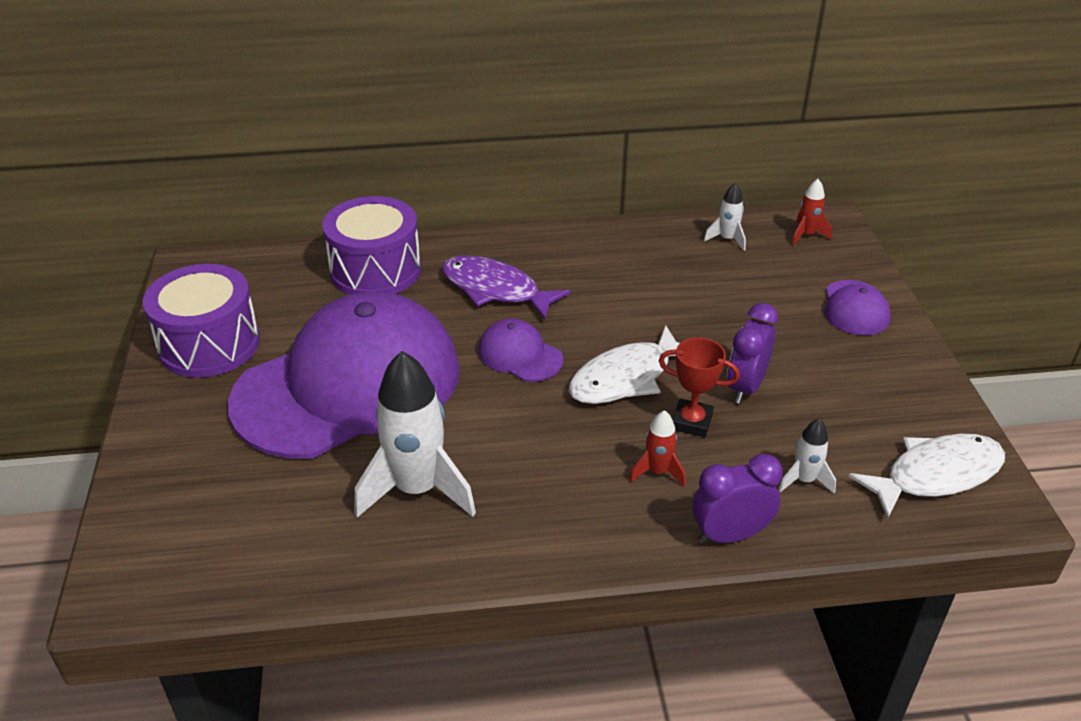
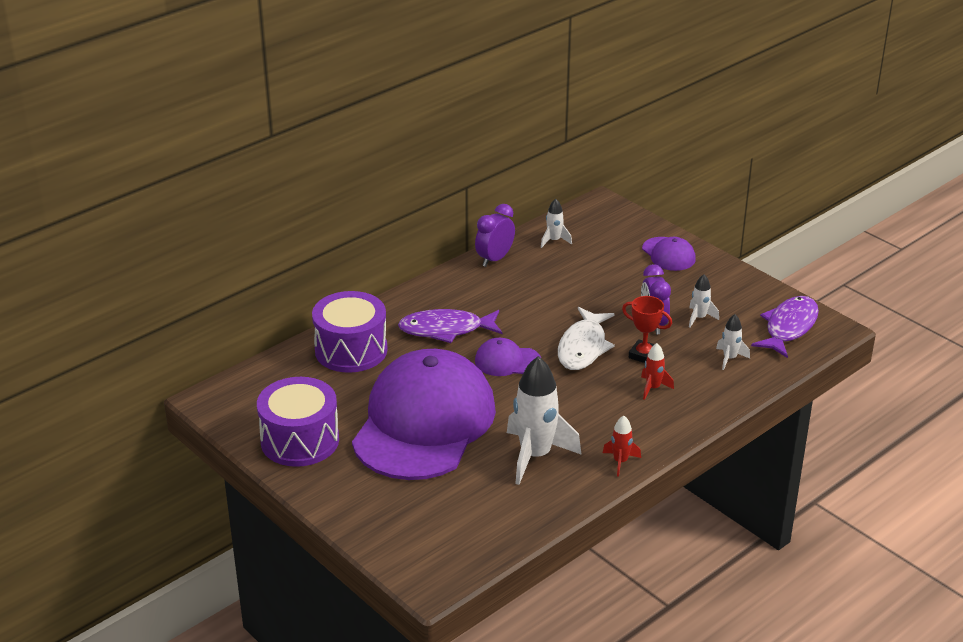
camera: 35 degrees left, 5 degrees down
red trophy [659,338,740,437] -> red trophy turned 45 degrees clockwise [622,296,672,363]
purple clock [692,454,783,544] -> purple clock moved to [475,204,515,267]
red rocket [792,179,832,245] -> red rocket moved to [603,416,641,477]
white fish [848,434,1005,519] -> purple fish [751,296,819,358]
none -> white rocket [689,274,719,328]

